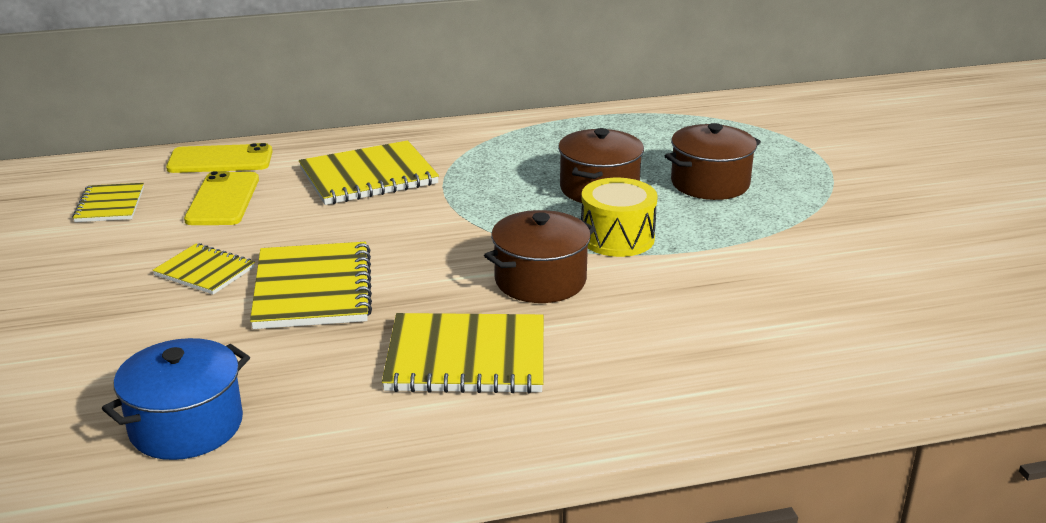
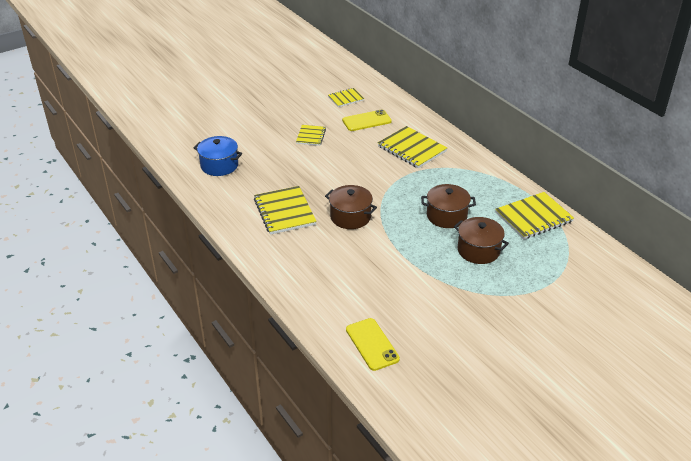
camera: 70 degrees right, 10 degrees up
yellow phone [166,143,273,173] -> yellow phone moved to [346,318,400,371]
yellow notebook [250,242,372,329] -> yellow notebook moved to [495,192,574,239]
yellow drum [581,178,658,257] -> none

